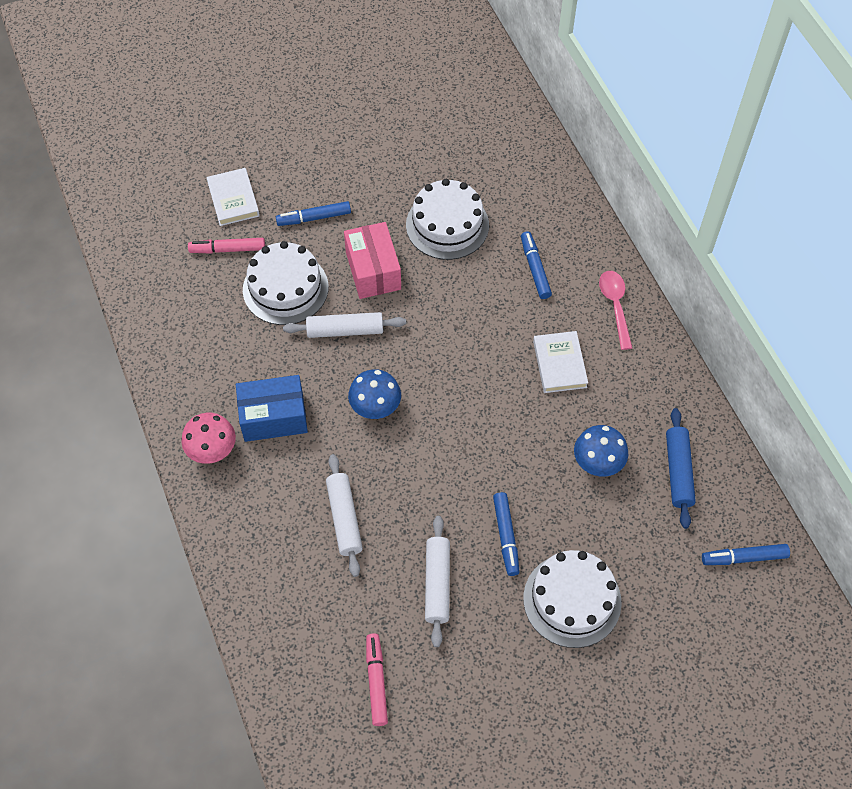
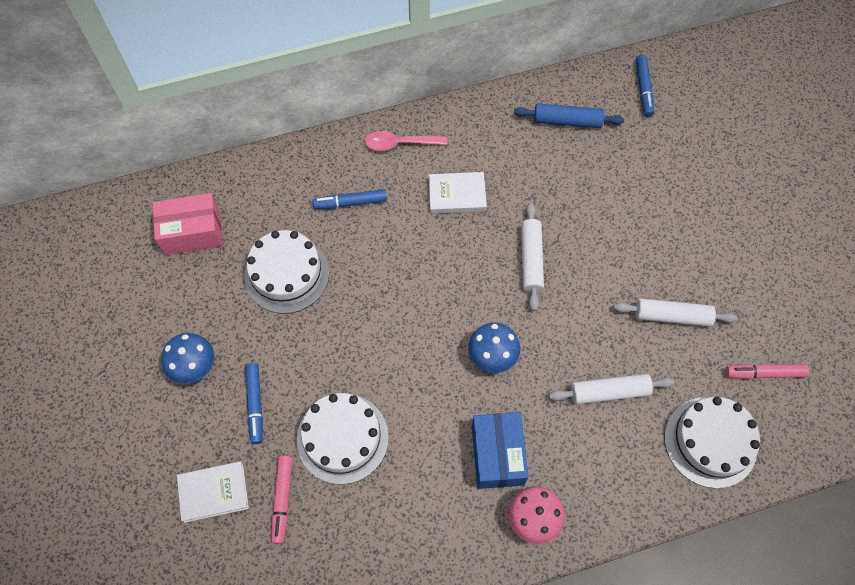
camera: 85 degrees left, 5 degrees up
white rolling pin [283,312,406,338] -> white rolling pin moved to [521,203,544,311]
pink box [344,222,401,299] -> pink box moved to [153,193,223,255]
blue marker [493,492,519,576] -> none
white cake [523,550,622,648] -> white cake moved to [665,397,760,488]
blue mushroom [574,425,628,477] -> blue mushroom moved to [161,333,214,384]

